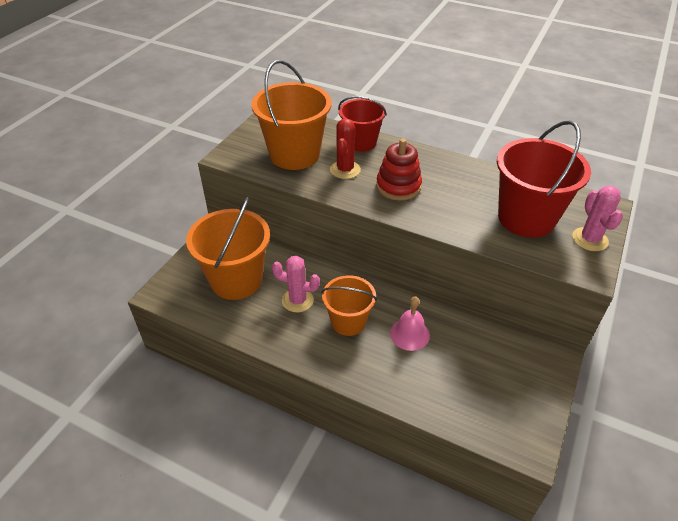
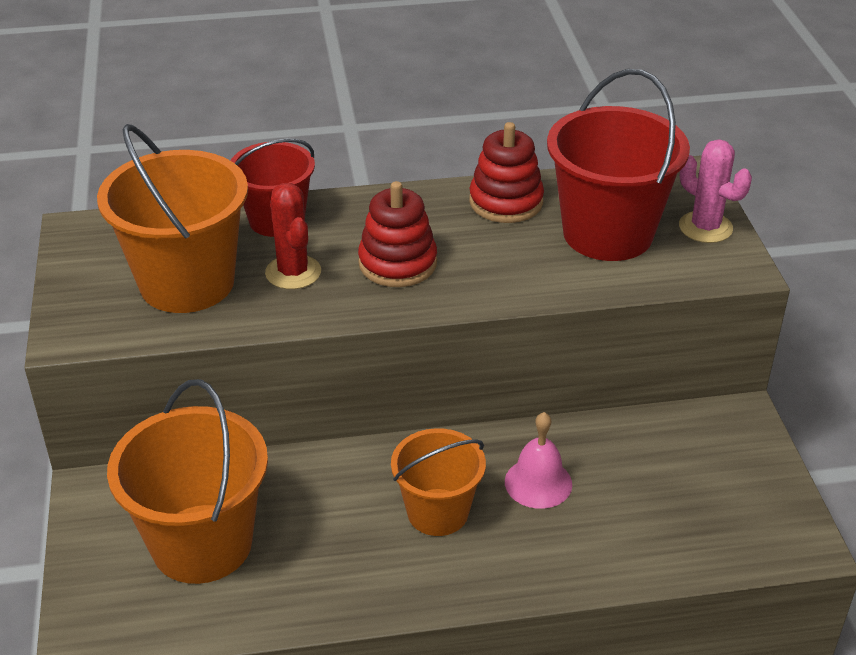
camera: 35 degrees left, 5 degrees down
pink cactus [272,256,320,313] -> none
none -> red stacking toy [469,122,544,223]

